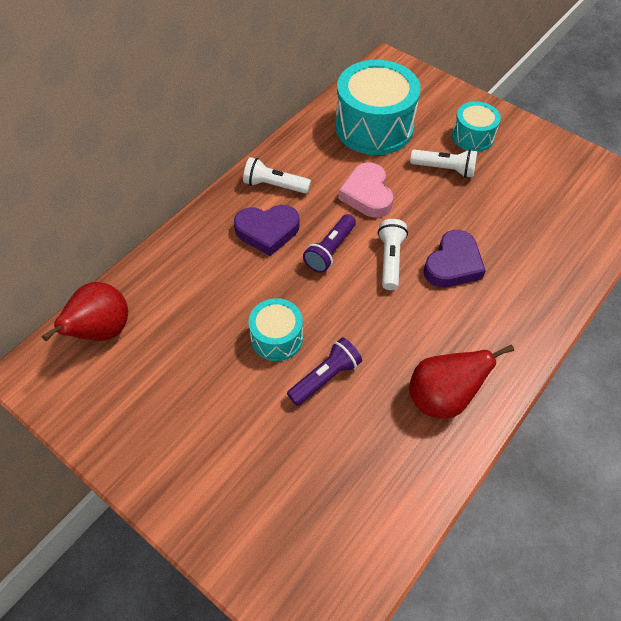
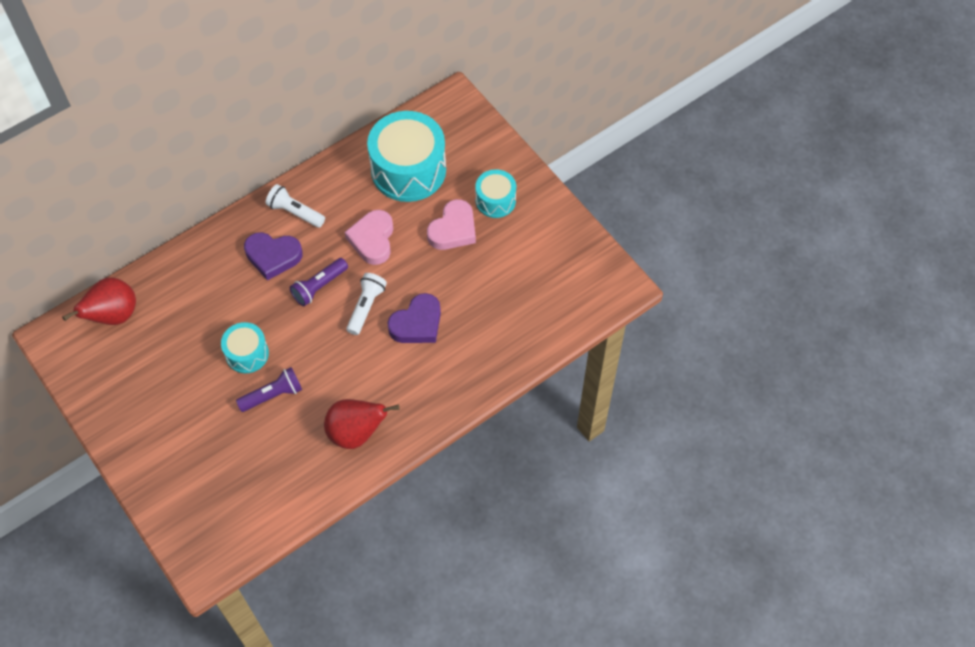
camera: 15 degrees right, 5 degrees up
white flashlight [410,149,478,178] -> pink heart [427,199,476,250]

